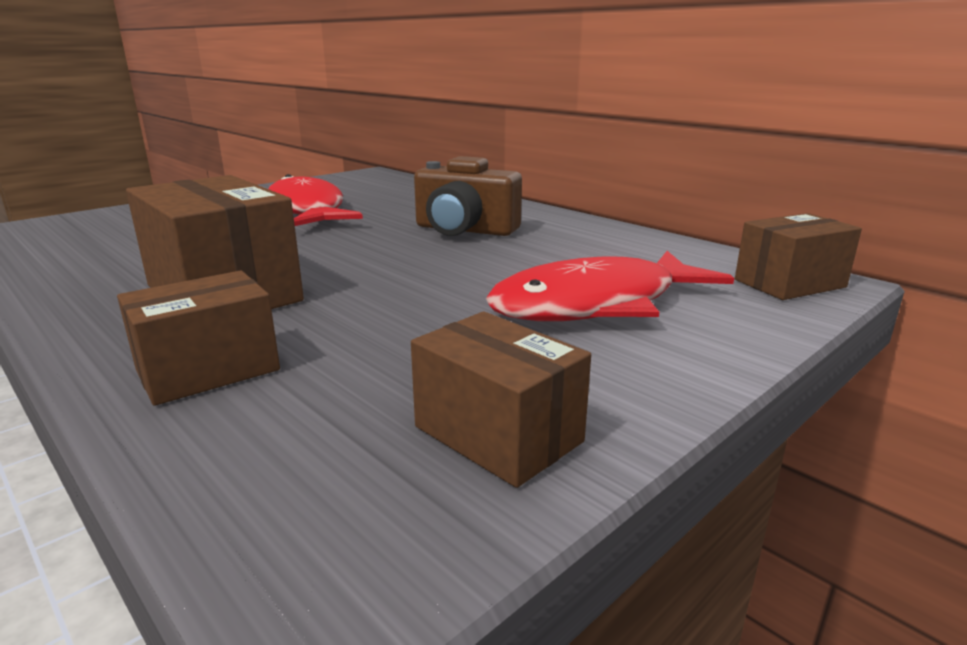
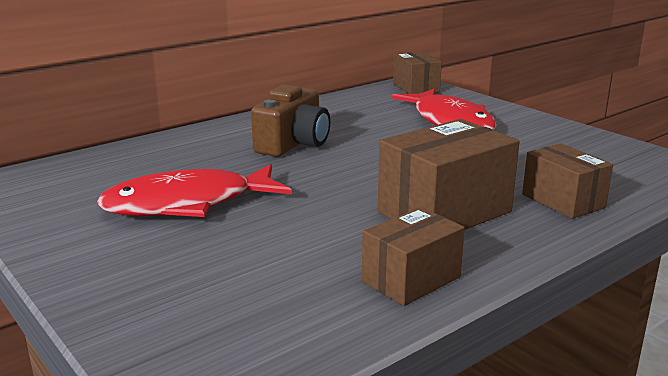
camera: 85 degrees left, 0 degrees up
brown box [411,312,591,488] -> brown box moved to [362,207,465,306]

